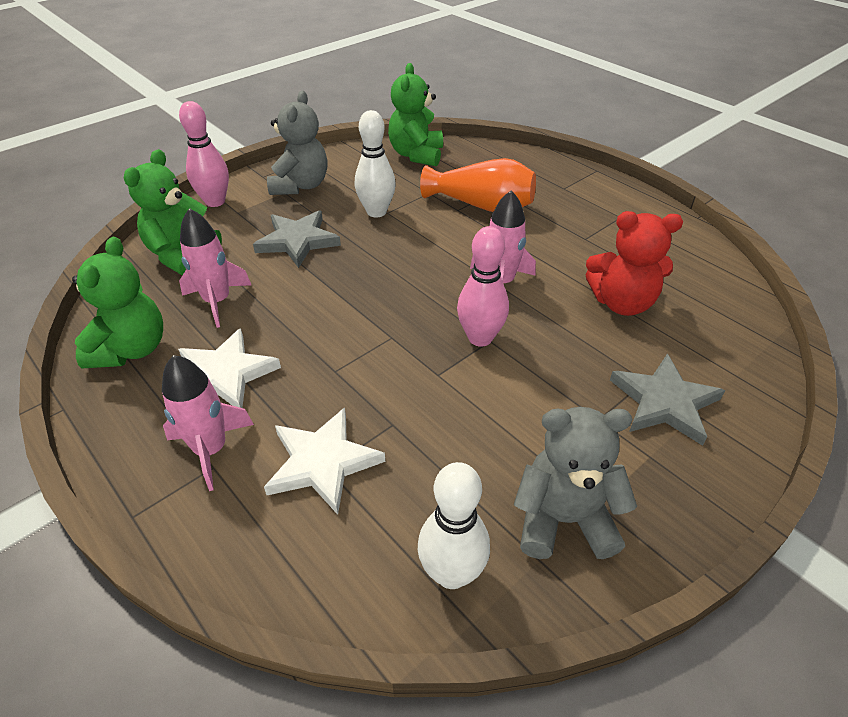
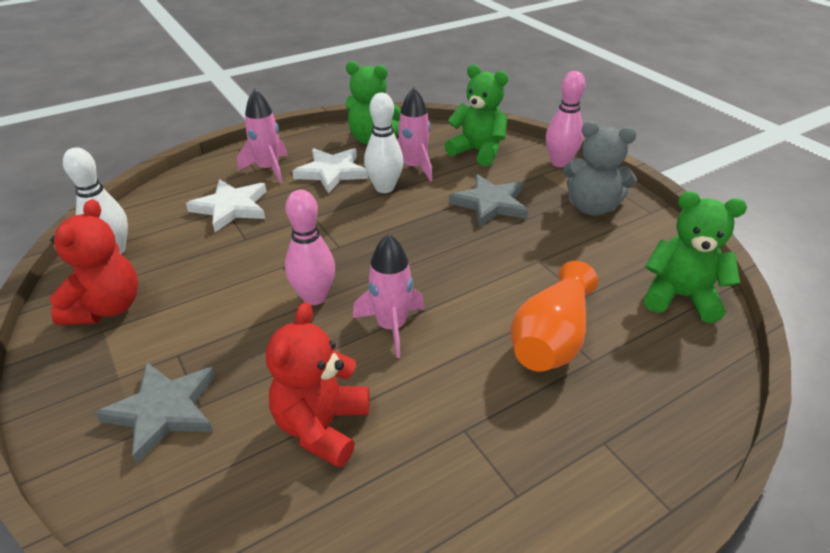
camera: 100 degrees right, 5 degrees down
white bowling pin [355,110,396,218] -> white bowling pin moved to [364,93,403,193]
grey teddy bear [514,407,637,559] -> red teddy bear [50,199,138,325]

